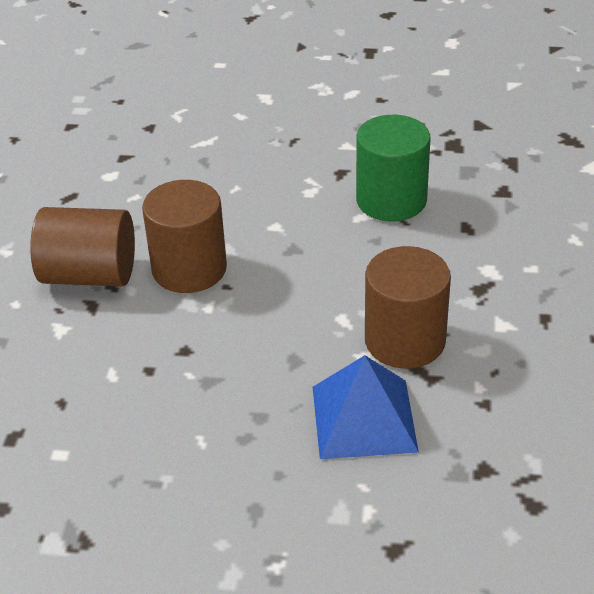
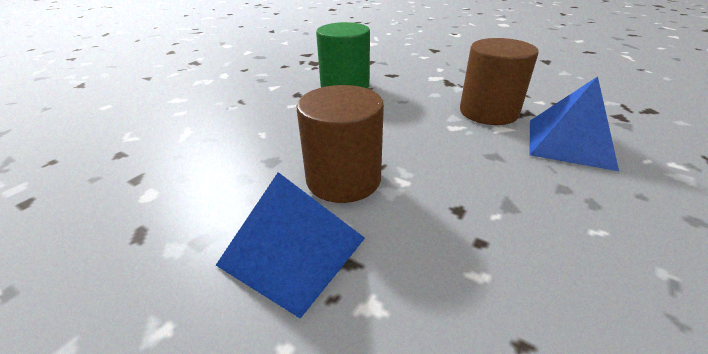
camera: 65 degrees left, 5 degrees down
brown cylinder [30,207,135,287] -> blue pyramid [216,172,365,319]

